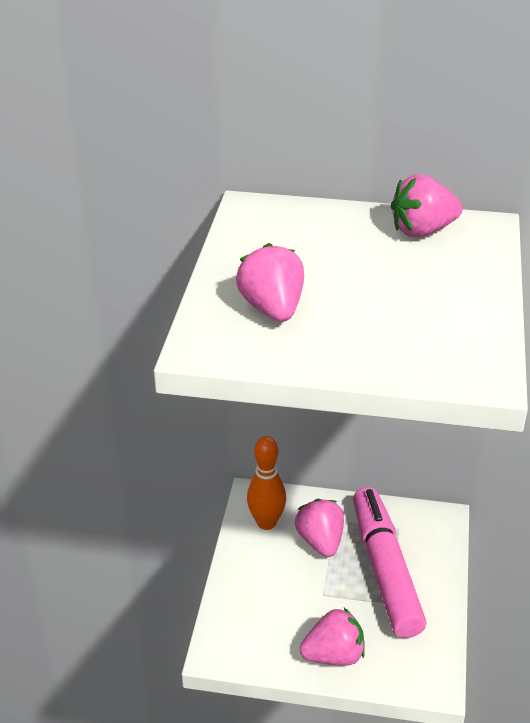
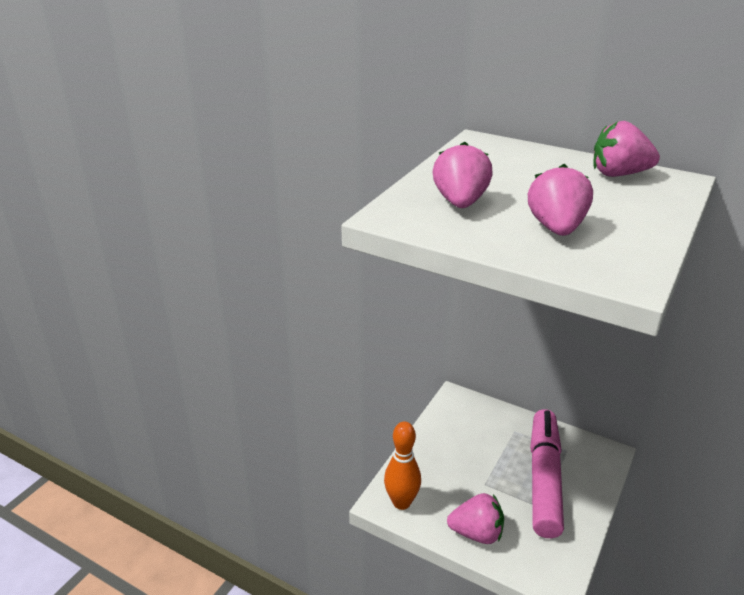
camera: 20 degrees right, 5 degrees down
orange bowling pin [247,436,286,530] -> orange bowling pin moved to [384,422,421,510]
pink strawberry [295,499,344,557] -> pink strawberry moved to [528,164,593,236]

